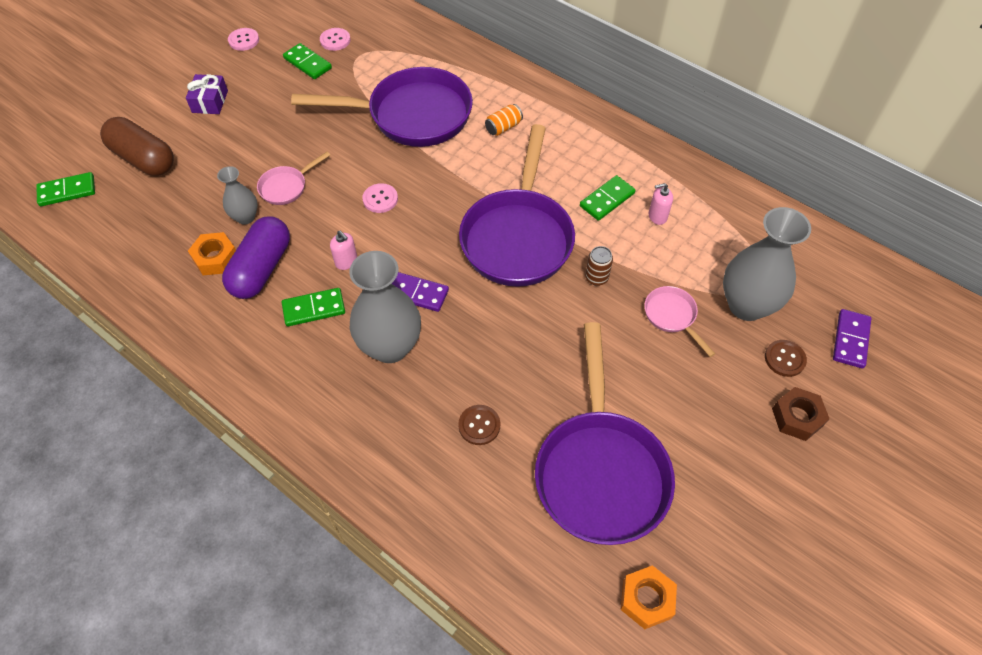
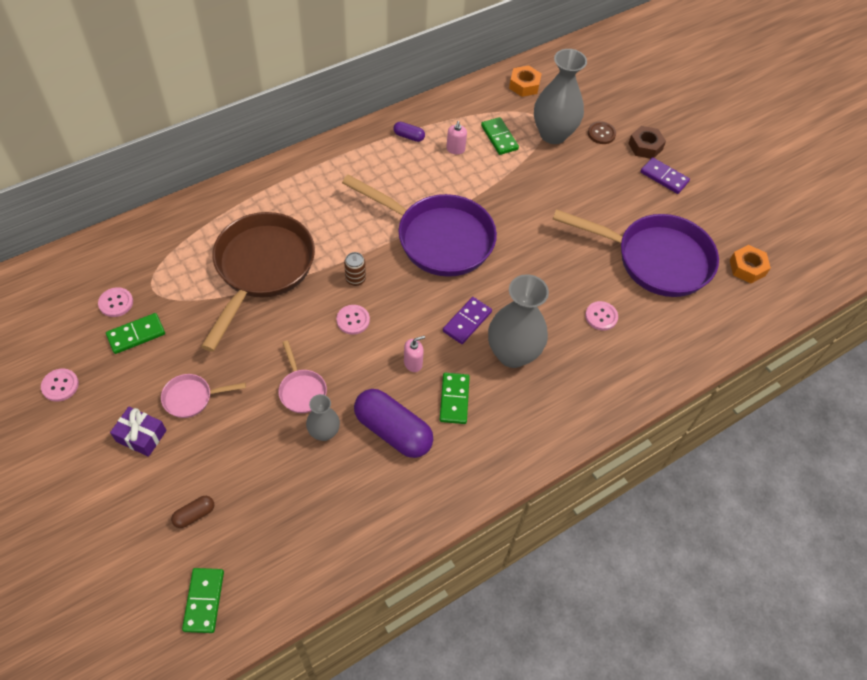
camera: 75 degrees left, 0 degrees up
brown capsule [100,117,174,176] -> brown capsule [171,496,214,528], size x0.46
orange nut [188,232,236,275] -> orange nut moved to [509,65,542,97]
purple pan [291,67,473,147] -> brown pan [201,212,315,352]
brown button [458,405,500,445] -> pink button [585,301,618,331]
orange can [485,104,523,136] -> none
green domino [580,175,636,221] -> green domino moved to [481,117,519,155]
brown can [585,246,613,286] -> brown can moved to [344,252,366,286]
pink pan [644,286,715,357] -> pink pan moved to [161,374,246,418]
purple domino [833,309,871,368] -> purple domino moved to [640,157,690,194]
none -> purple capsule [393,122,425,142]

